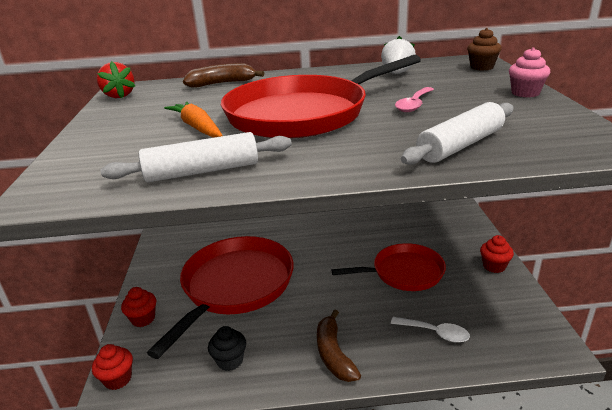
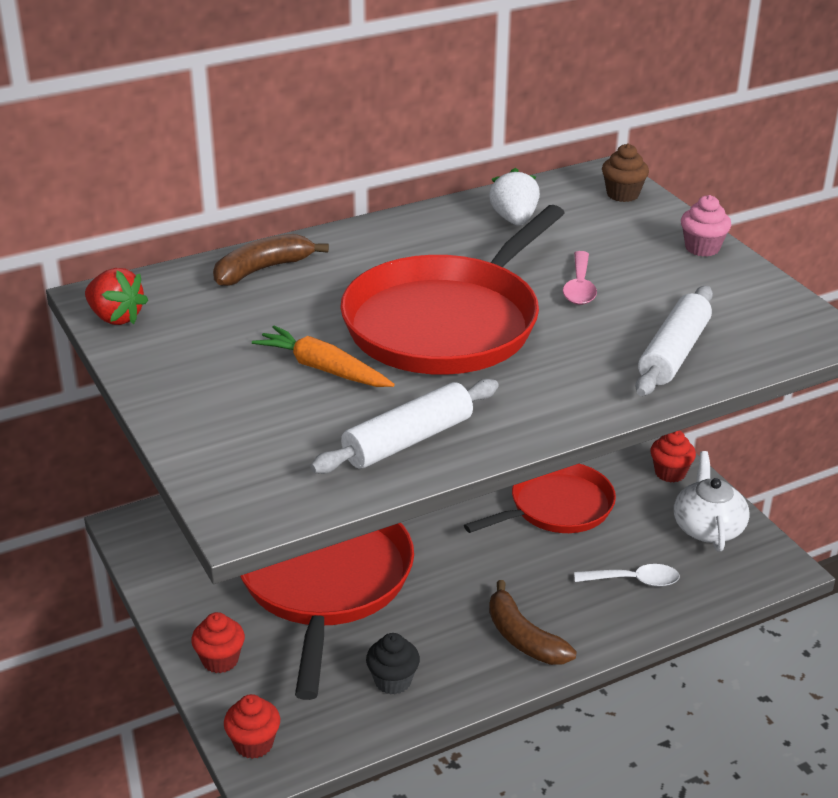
camera: 25 degrees left, 5 degrees up
none -> white teapot [674,451,750,552]

